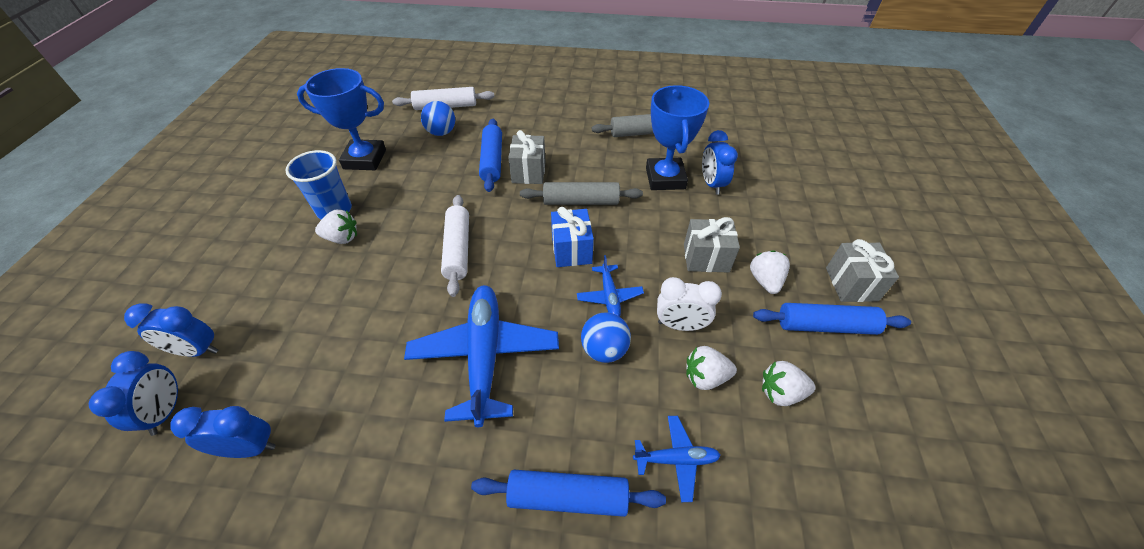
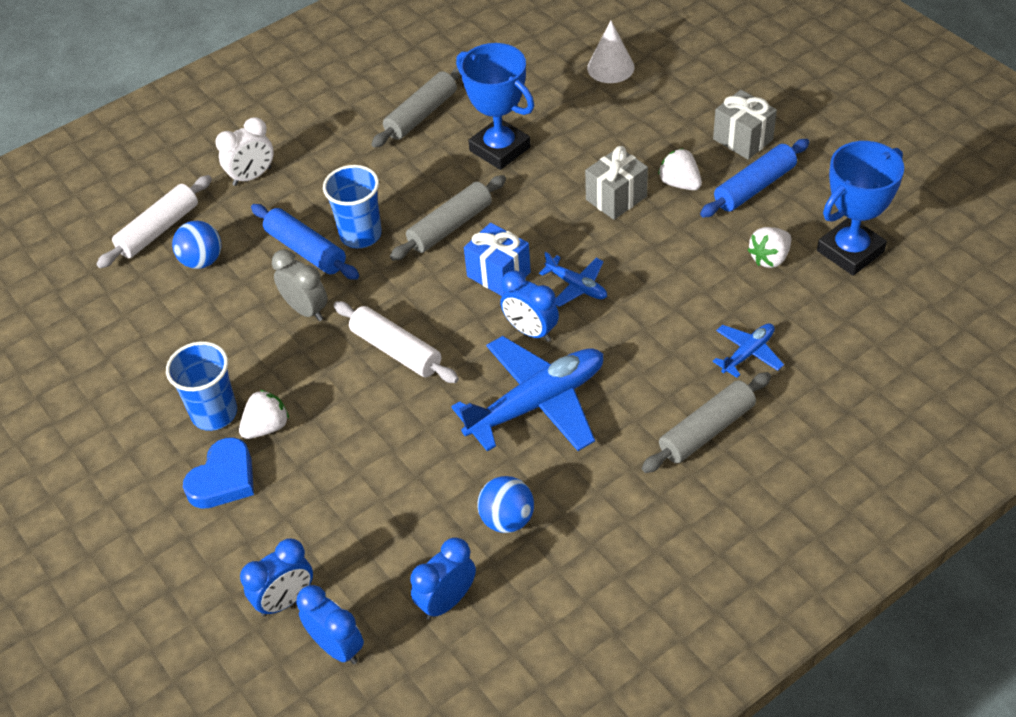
camera: 40 degrees left, 0 degrees up
blue trophy [297,68,386,170] -> blue trophy moved to [817,141,904,276]
blue plane [404,285,559,427] -> blue plane turned 105 degrees clockwise [451,336,603,451]
blue rolling pin [471,470,666,517] -> grey rolling pin [642,372,771,473]
grey gift [508,130,546,184] -> blue cup [323,165,382,248]
blue ball [581,313,631,363] -> blue ball moved to [478,476,534,533]
white clock [657,277,722,331] -> white clock moved to [216,117,274,186]
white strawberry [686,346,737,390] -> none
blue clock [702,130,738,195] -> blue clock moved to [500,270,559,342]
none -> blue heart [183,437,254,509]
none -> grey clock [272,249,328,321]
none -> white cone [587,20,635,83]

